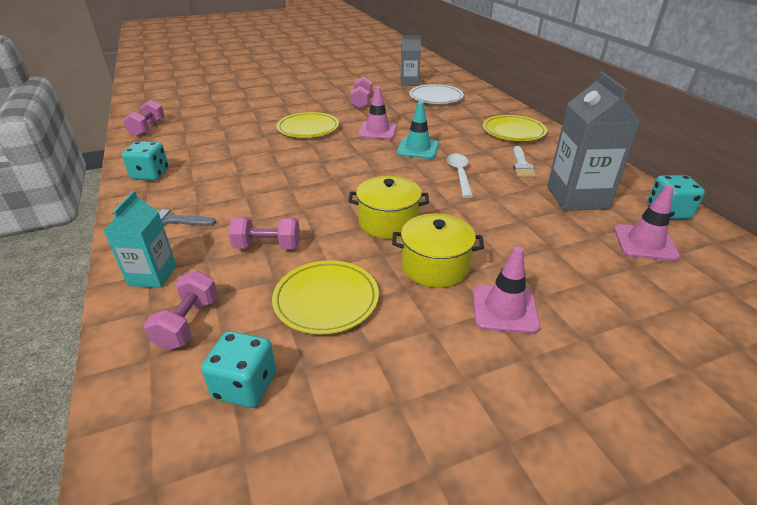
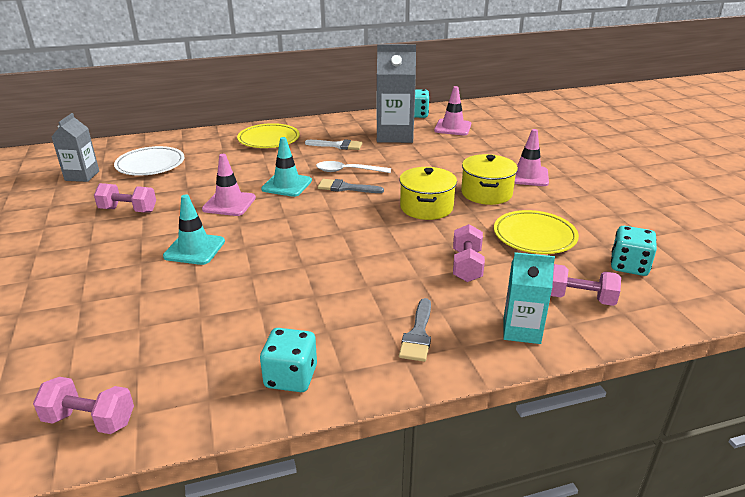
camera: 85 degrees left, 5 degrees down
yellow plate [277,112,339,138] -> turquoise traffic cone [163,194,225,265]
none -> grey brush [318,179,384,193]

